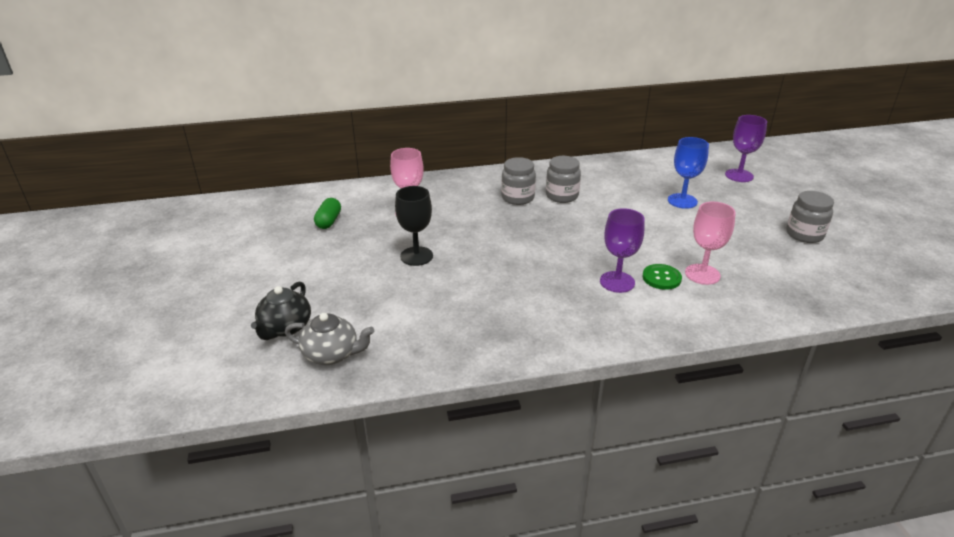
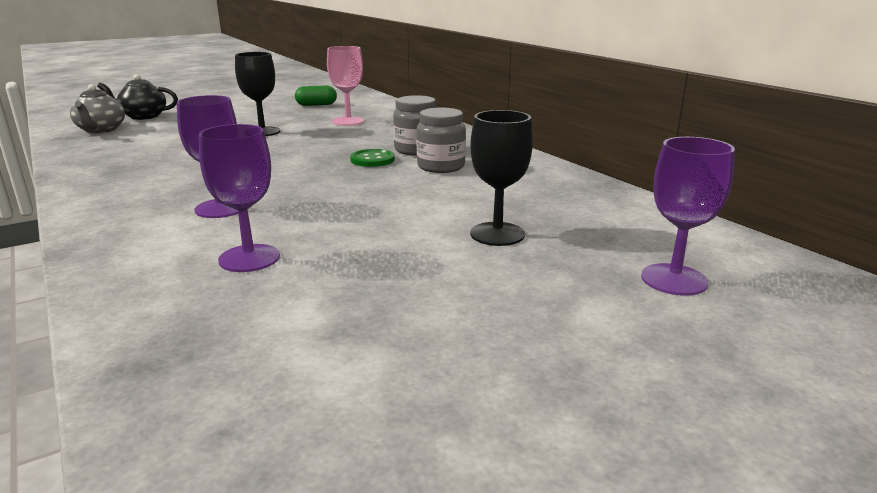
camera: 70 degrees right, 10 degrees down
green button [643,264,682,290] -> green button moved to [350,149,395,167]
blue goblet [668,137,709,209] -> black goblet [470,110,533,246]
pink goblet [685,202,736,285] -> purple goblet [199,124,280,272]
grey jar [786,191,834,243] -> none

